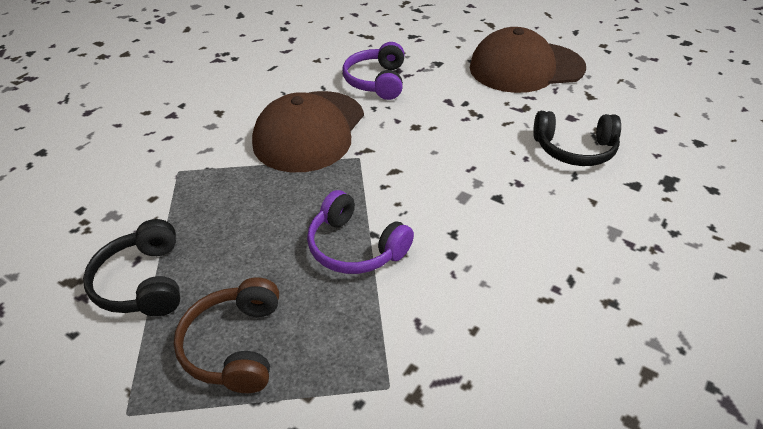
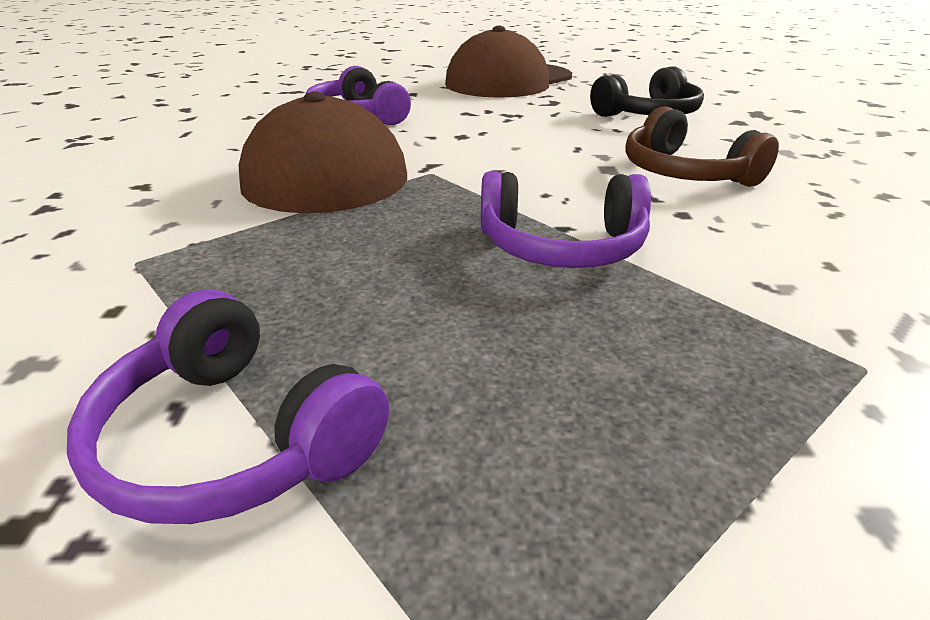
camera: 35 degrees left, 10 degrees down
black headphones [83,219,180,316] -> purple headphones [67,289,389,524]
brown headphones [174,277,279,393] -> brown headphones moved to [625,106,779,187]

